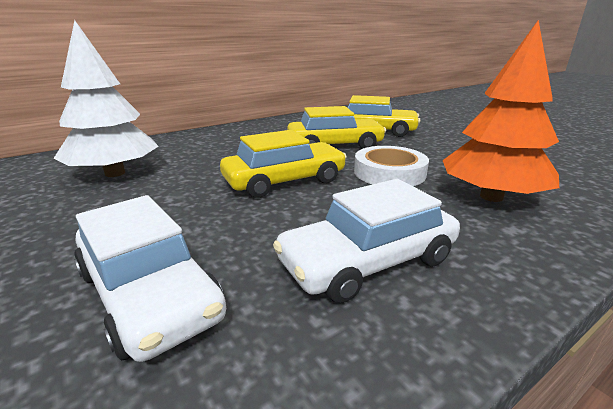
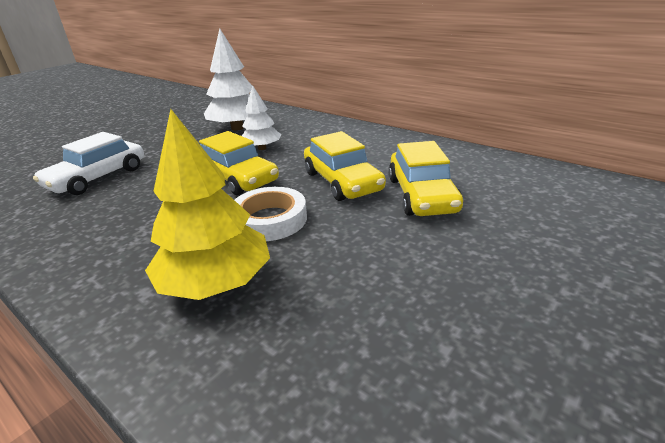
camera: 75 degrees right, 5 degrees up
white car [273,179,460,303] -> none
orange tree [442,20,559,202] -> yellow tree [145,109,270,300]
none -> white tree [242,85,281,150]

